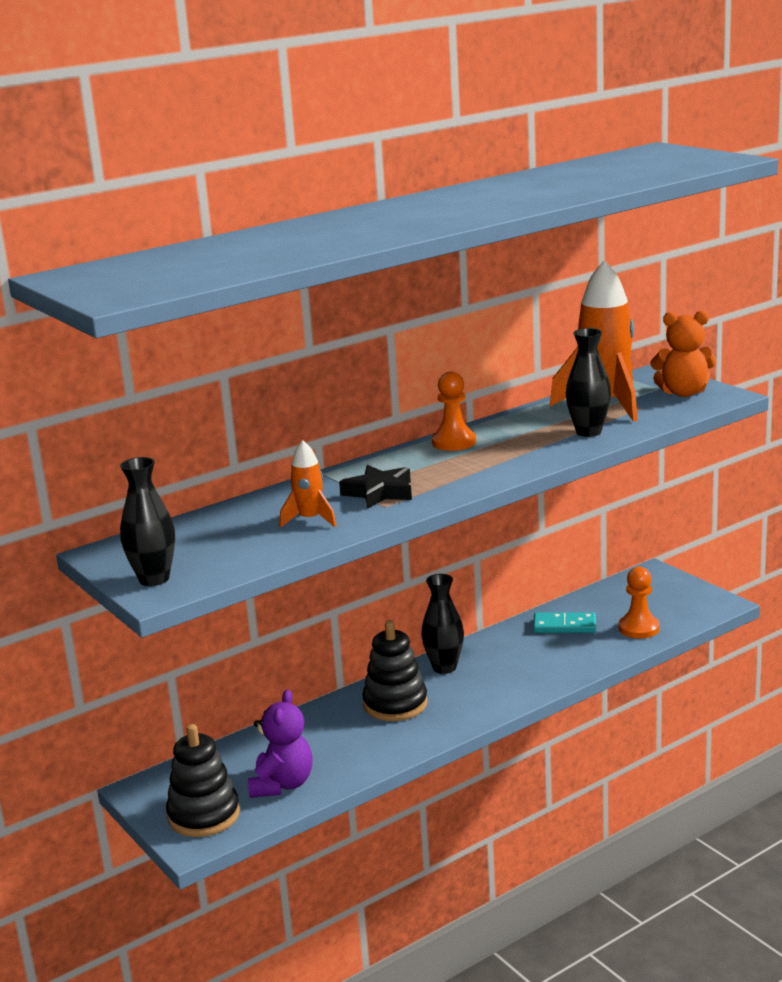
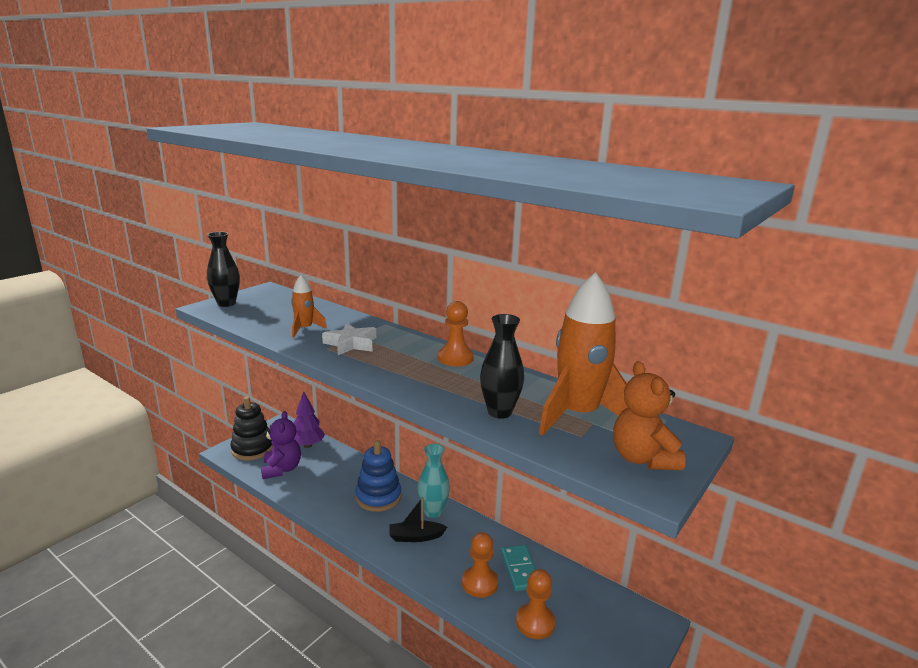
camera: 70 degrees right, 0 degrees up
purple teddy bear [248,689,313,798] -> purple teddy bear turned 90 degrees counterclockwise [261,411,301,479]
black star [339,465,412,509] -> white star [322,323,376,355]
black stacking toy [362,620,428,721] -> blue stacking toy [355,440,401,512]
black vase [421,574,464,674] -> turquoise vase [418,444,450,518]
none -> purple tree [294,391,325,448]
none -> black boat [390,497,447,542]
none -> orange pawn [462,532,498,598]

